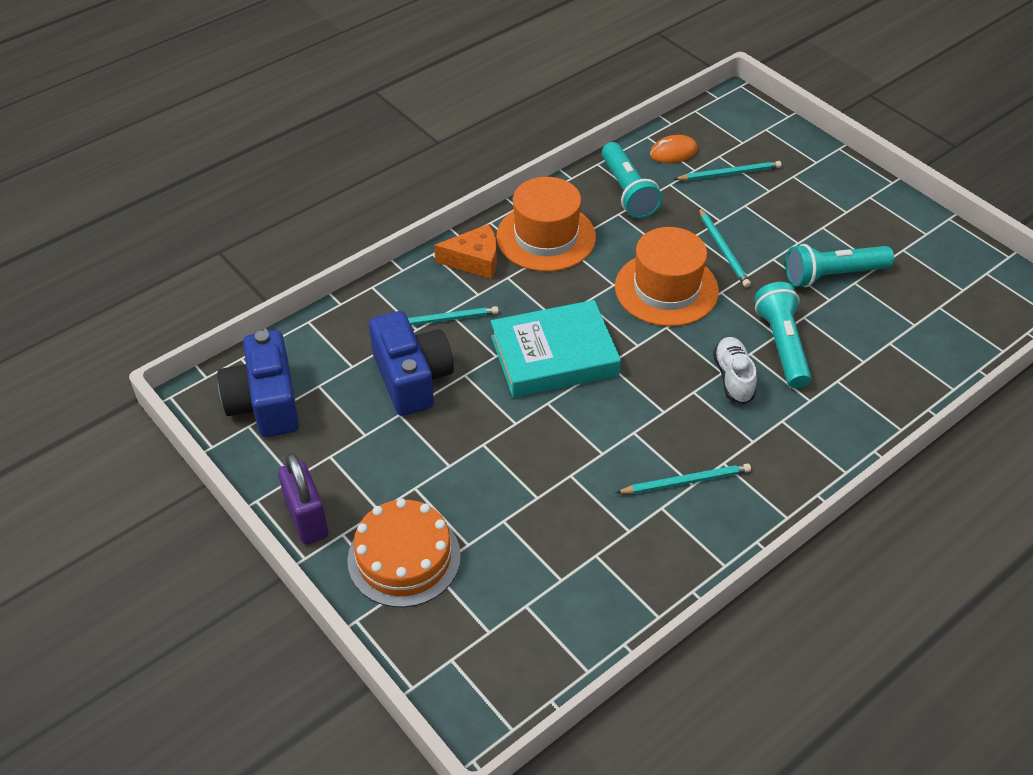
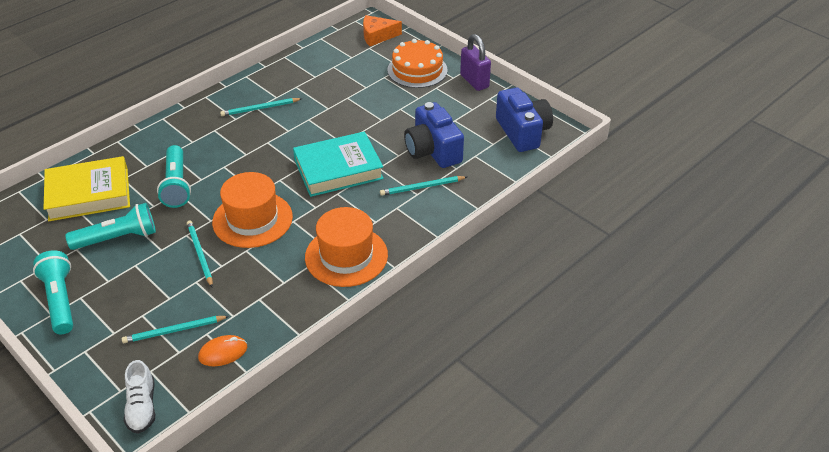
camera: 175 degrees right, 5 degrees down
orange cheese [434,224,497,279] -> orange cheese moved to [363,15,402,46]
turquoise flashlight [602,142,662,219] -> turquoise flashlight moved to [33,250,73,334]
white shoe [713,337,757,404] -> white shoe moved to [124,360,155,434]
none -> yellow book [44,156,130,221]

